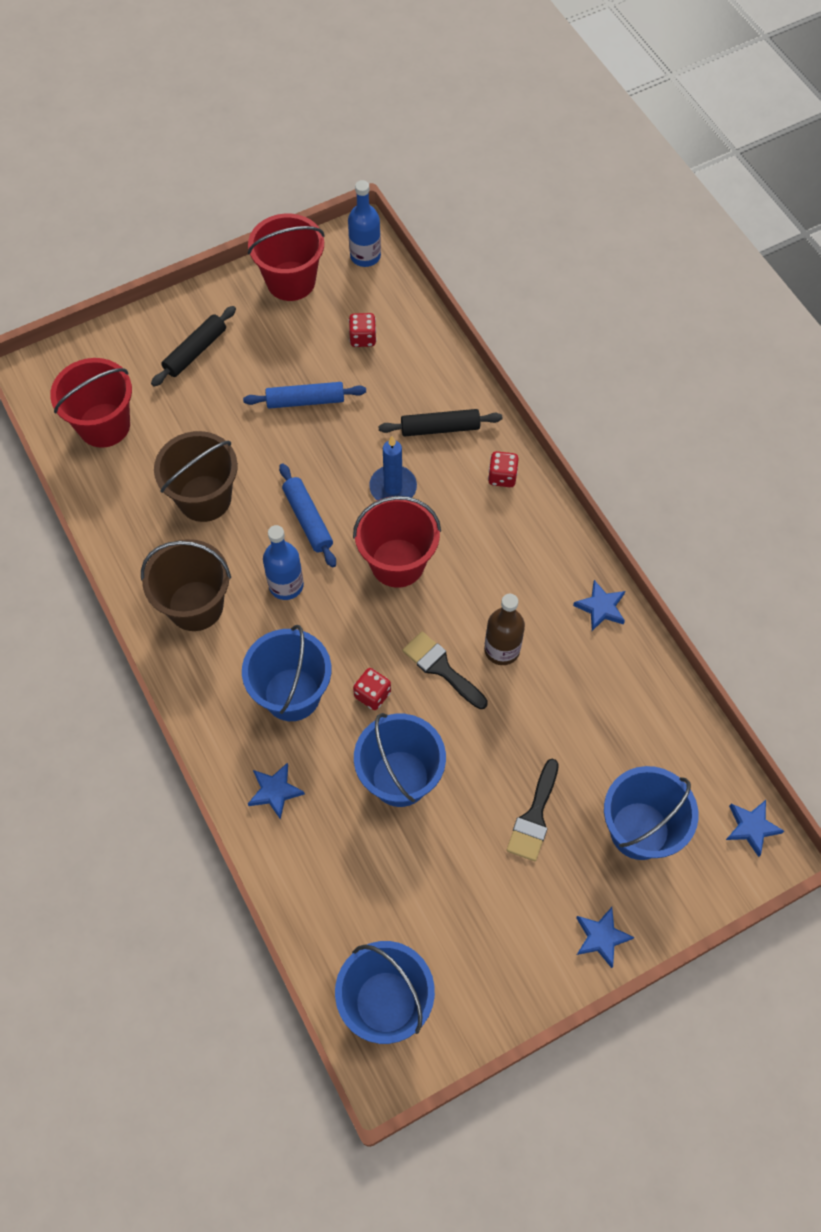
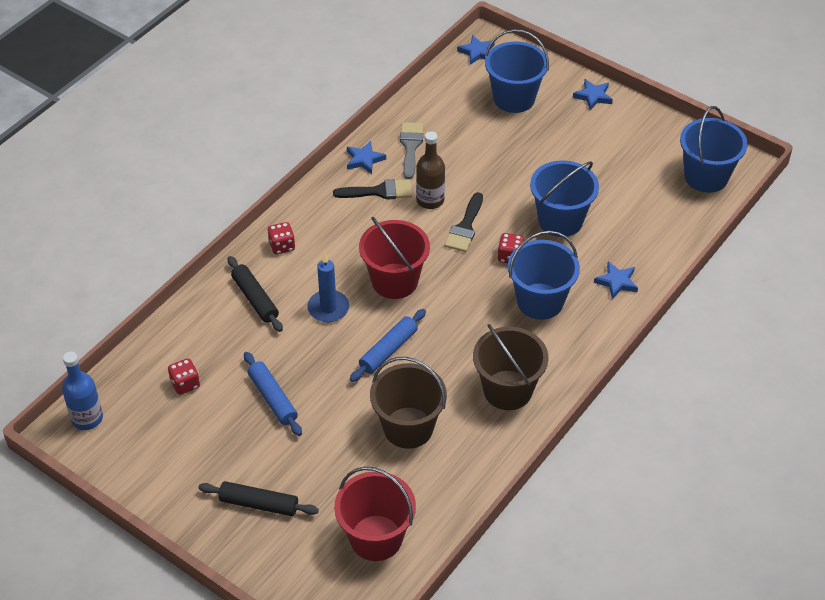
camera: 115 degrees left, 15 degrees down
red bucket [248,214,325,301] -> none
blue bottle [263,525,304,600] -> none
black brush [507,759,559,861] -> black brush moved to [333,179,412,200]
none -> grey brush [400,122,424,179]

